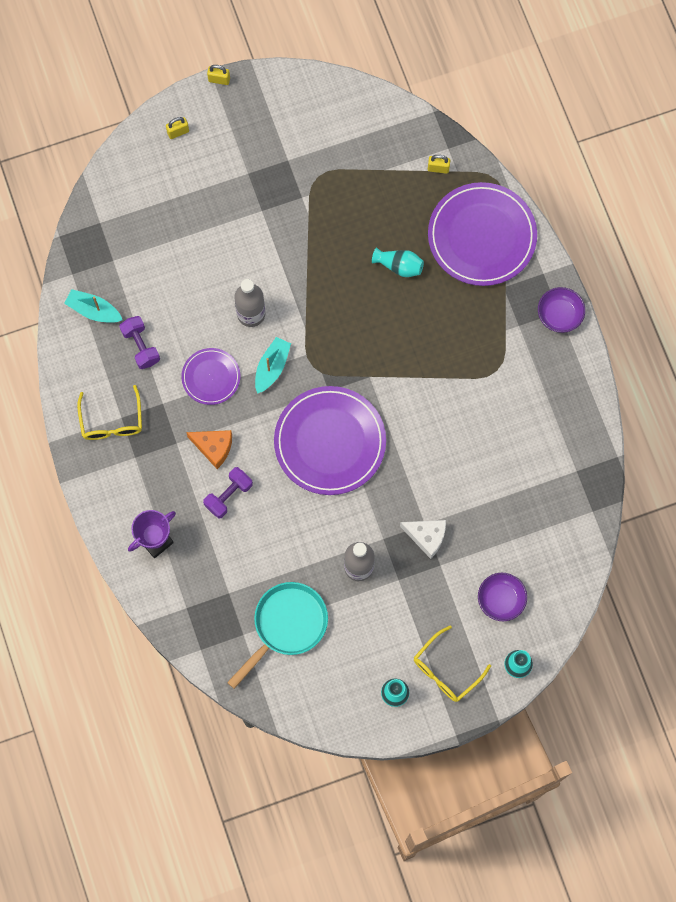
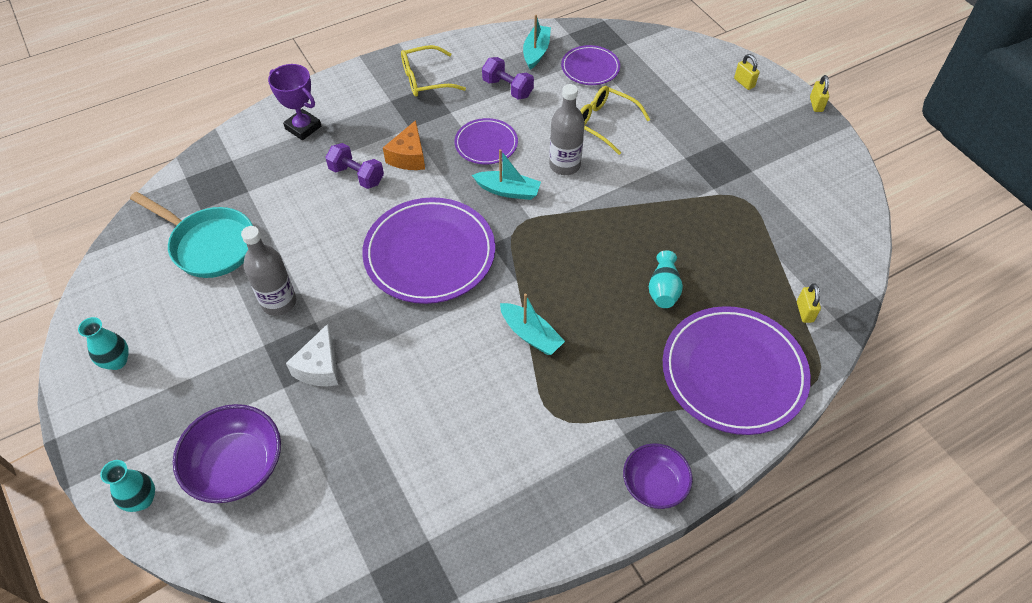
camera: 80 degrees right, 20 degrees down
purple dumbbell [119,316,160,369] -> purple dumbbell turned 75 degrees clockwise [482,57,534,99]
yellow glasses [414,625,491,702] -> yellow glasses moved to [580,86,651,155]
purple bowl [478,573,527,621] -> purple bowl [173,404,281,503], size x1.54
none -> turquoise boat [500,294,565,355]
none -> purple plate [561,45,620,85]

